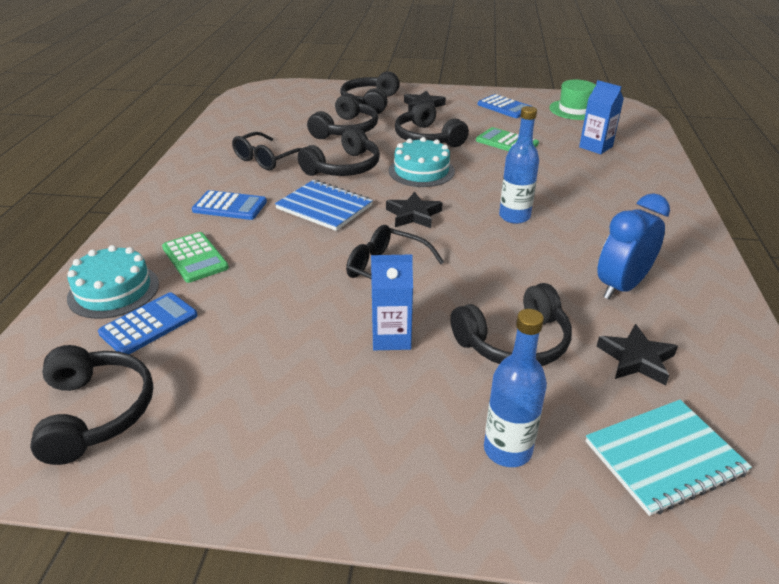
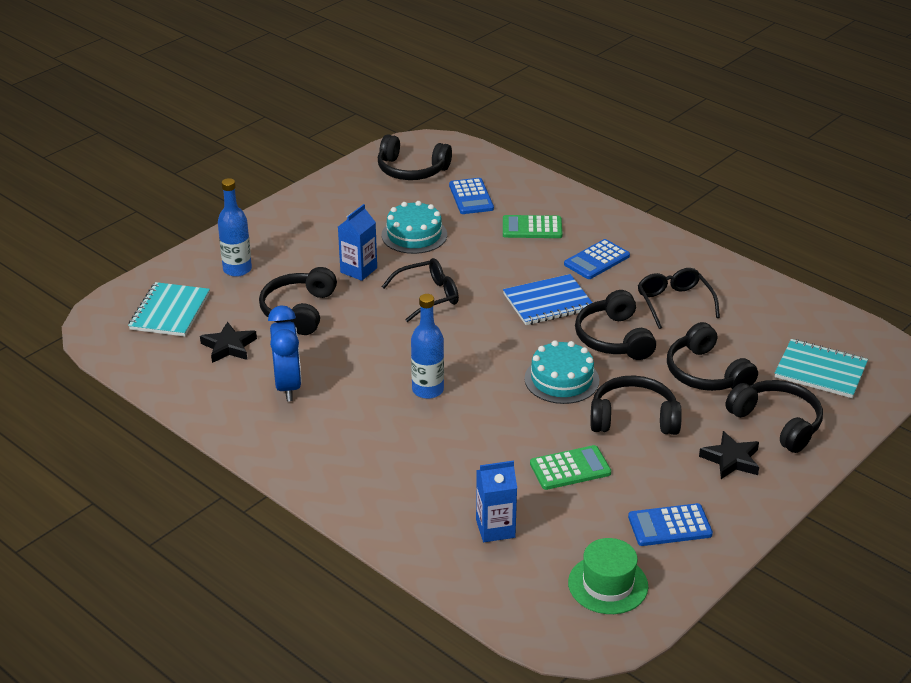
camera: 125 degrees right, 0 degrees up
turquoise cake [67,245,159,319] -> turquoise cake moved to [381,201,447,254]
black star [386,192,443,228] -> none
none -> turquoise notebook [775,339,868,398]

